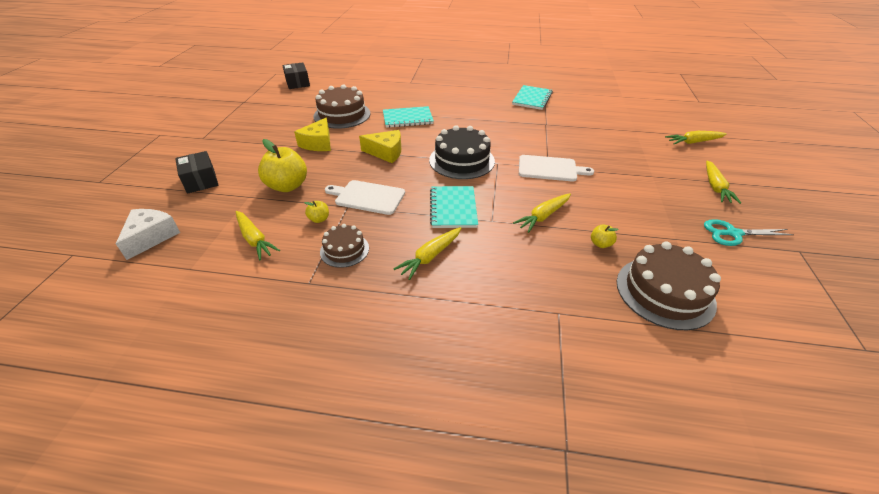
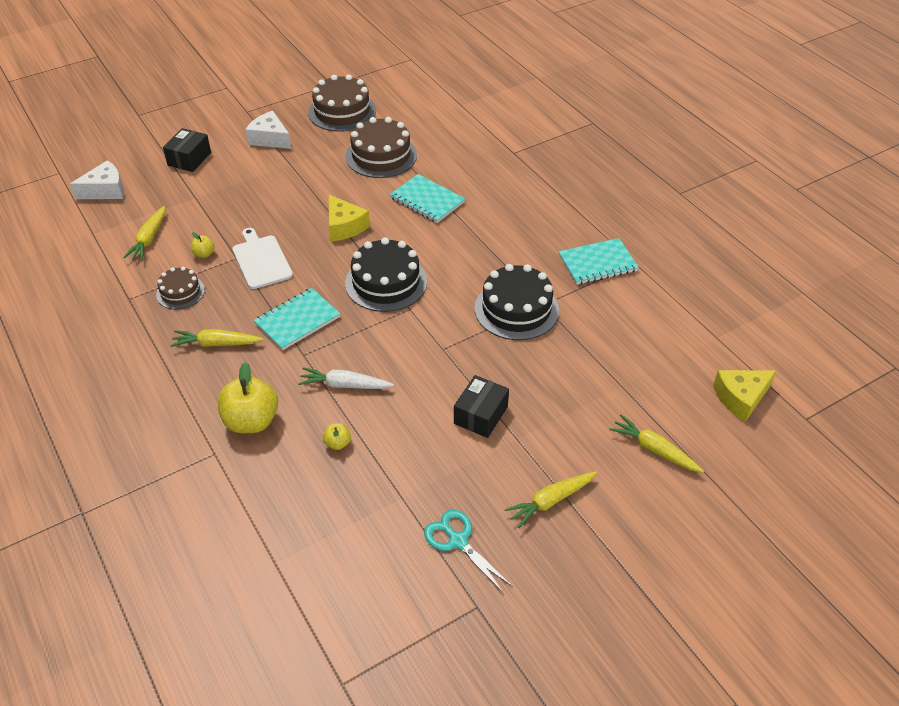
camera: 50 degrees right, 5 degrees up
yellow apple [258,139,307,192] -> yellow apple moved to [218,362,278,433]
black box [282,62,310,89] -> black box moved to [454,375,509,438]
yellow cheese [294,118,331,151] -> yellow cheese moved to [713,370,776,422]
yellow carrot [513,193,571,233] -> white carrot [298,367,394,389]
white cutting board [519,155,594,182] -> none
brown cake [617,241,721,330] -> brown cake moved to [308,74,376,132]
none -> white cheese [245,111,291,149]
none -> black cake [475,264,559,340]

